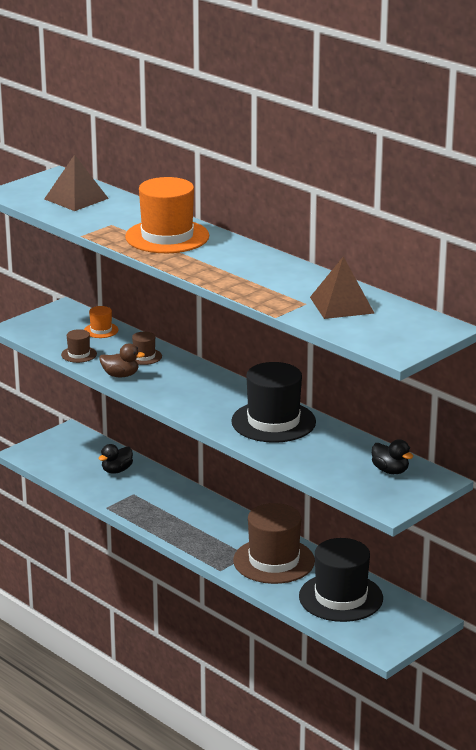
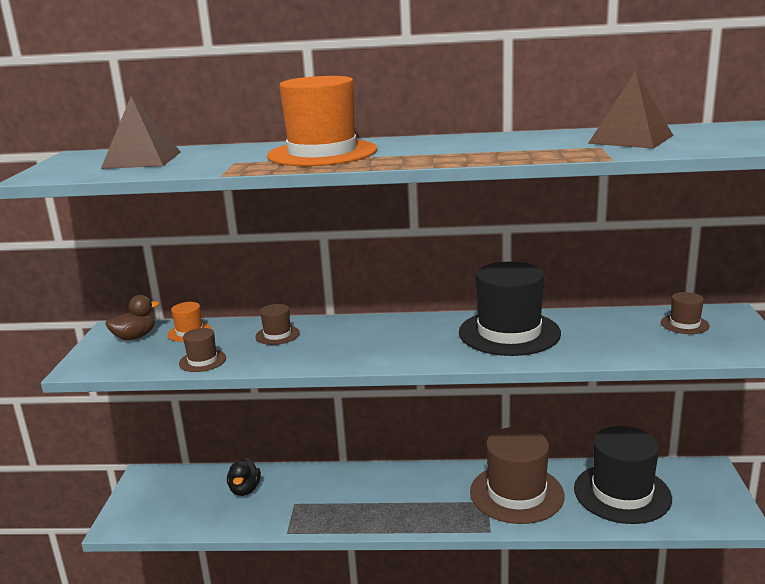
camera: 40 degrees left, 5 degrees down
brown duck [99,343,145,377] -> brown duck moved to [105,295,160,340]
black duck [372,439,413,474] -> brown hat [661,292,710,334]

